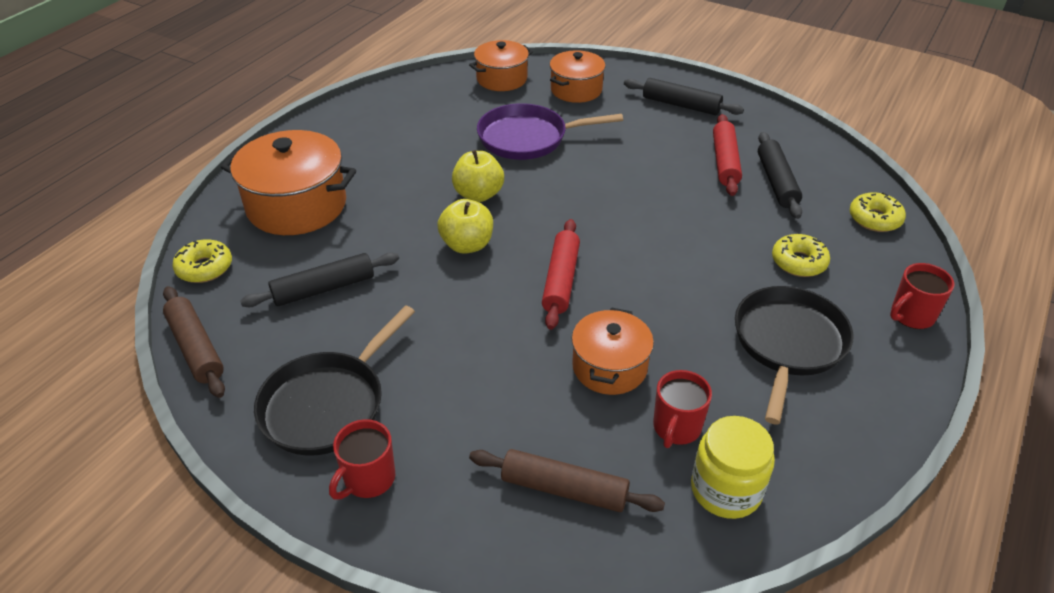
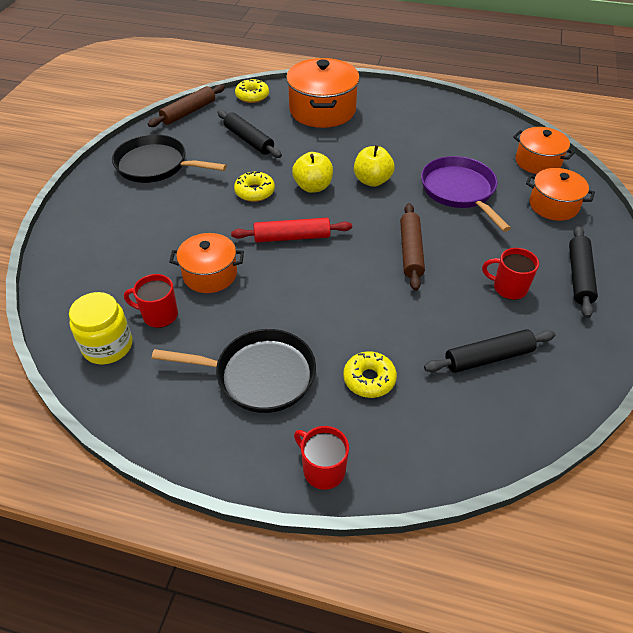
camera: 75 degrees right, 5 degrees up
red mug [329,419,395,500] -> red mug moved to [482,248,539,300]
brown rolling pin [469,449,665,512] -> brown rolling pin moved to [400,203,425,291]
red rolling pin [713,114,742,196] -> none
yellow donut [850,192,906,232] -> yellow donut moved to [234,171,275,202]

